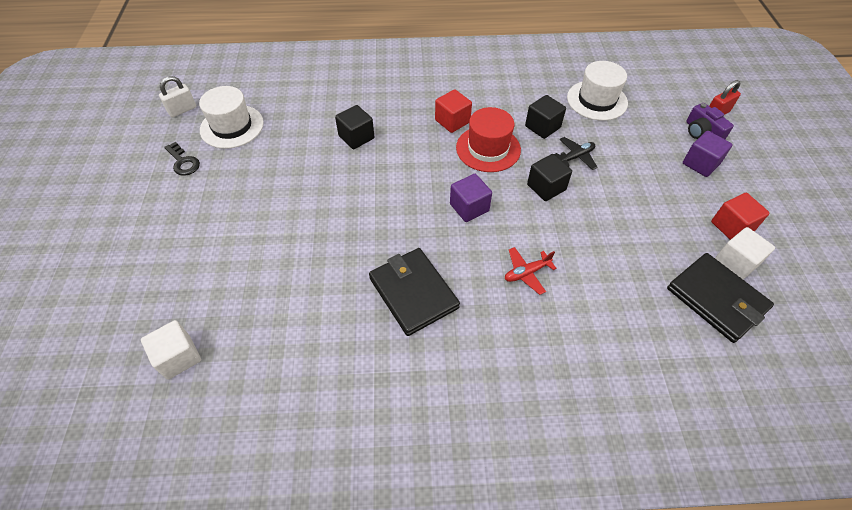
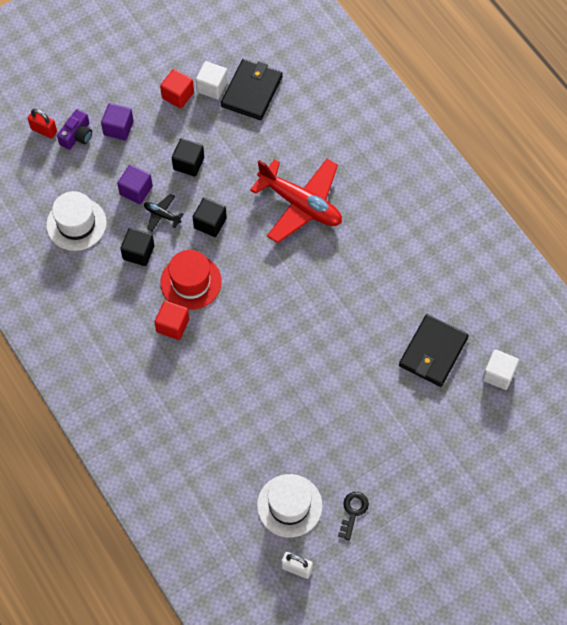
camera: 120 degrees left, 10 degrees up
black cube [335,105,374,149] -> black cube moved to [172,138,204,177]
black wallet [369,248,460,336] -> black wallet moved to [399,314,469,387]
purple cube [450,174,492,222] -> purple cube moved to [117,165,153,204]
red plane [505,247,557,295] -> red plane [250,159,342,243], size x2.34

